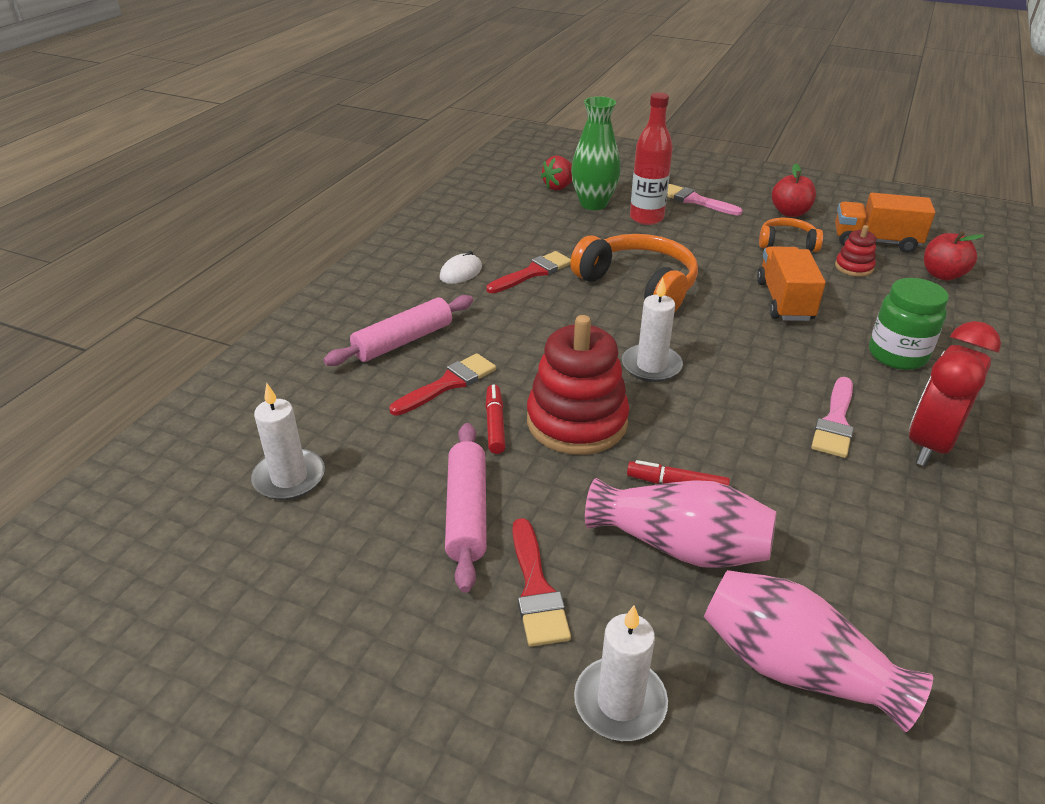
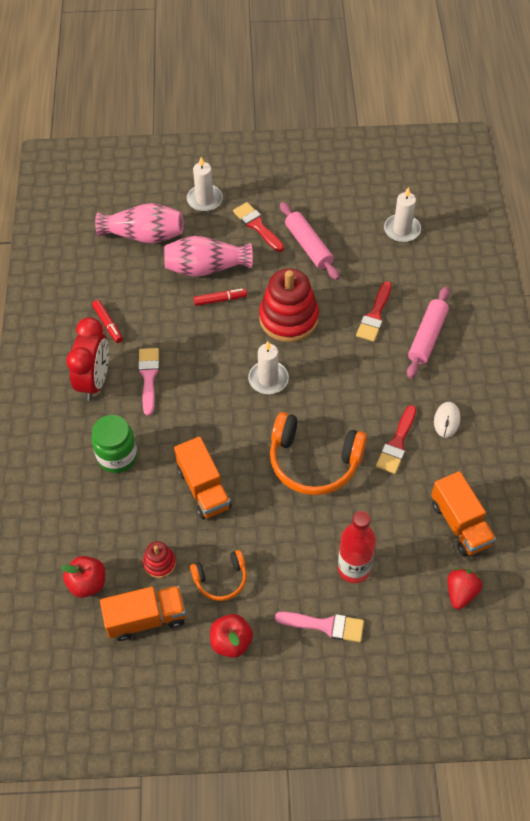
camera: 155 degrees right, 20 degrees up
red marker [485,385,506,454] -> red marker moved to [92,300,123,343]
green vase [571,96,621,210] -> none
none -> orange truck [431,471,496,557]

